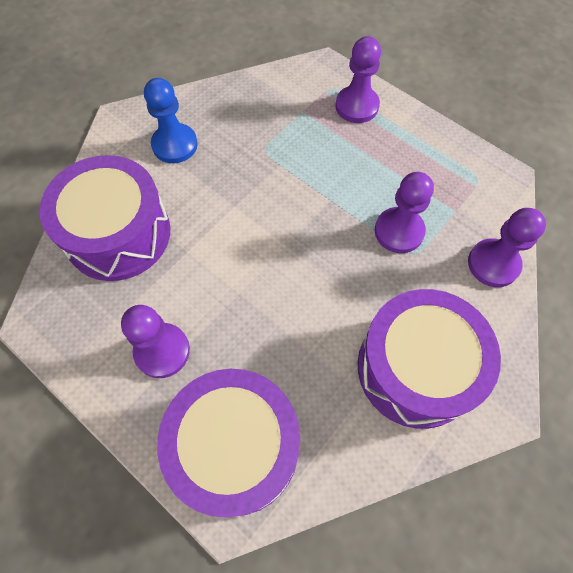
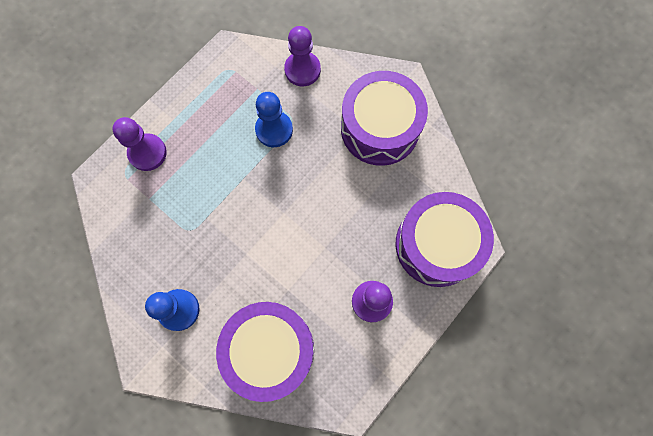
camera: 90 degrees left, 10 degrees up
purple pawn [375,172,434,253] -> blue pawn [255,92,293,147]

